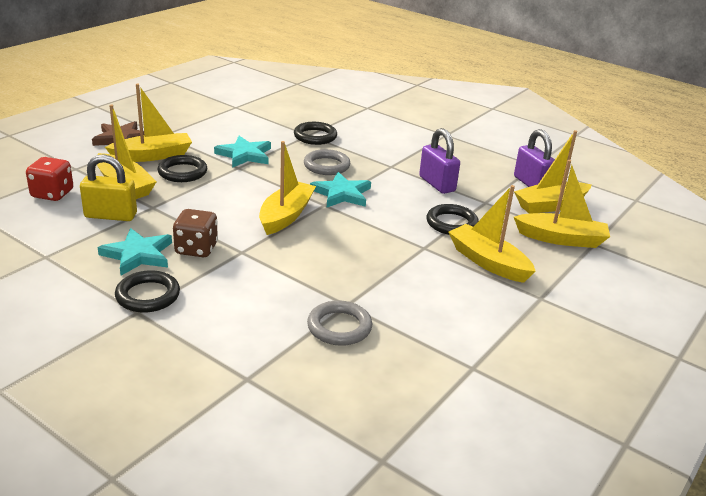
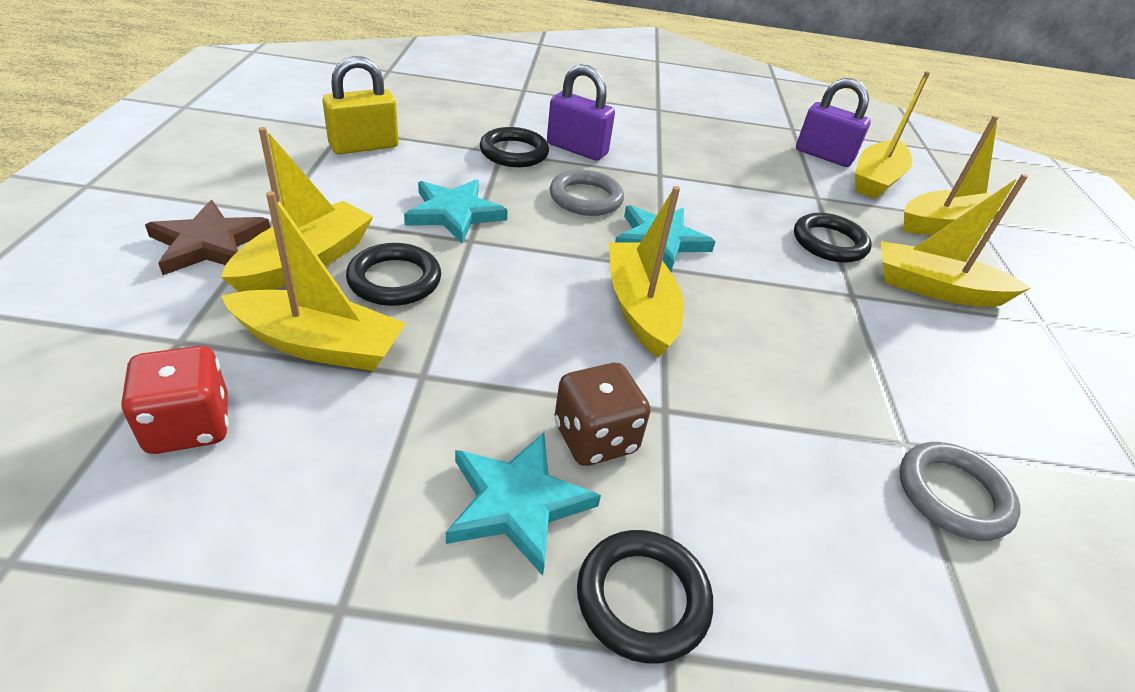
camera: 35 degrees left, 10 degrees up
yellow padlock [80,154,137,221] -> yellow padlock moved to [322,56,399,154]
purple padlock [419,128,460,194] -> purple padlock moved to [547,65,615,161]

